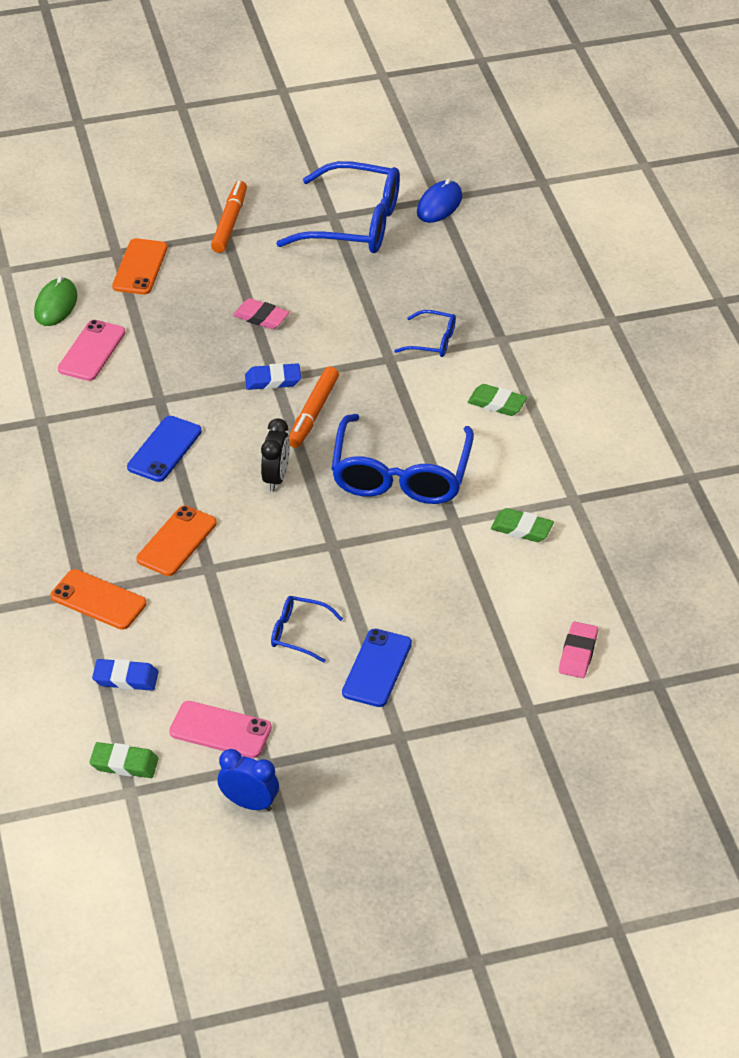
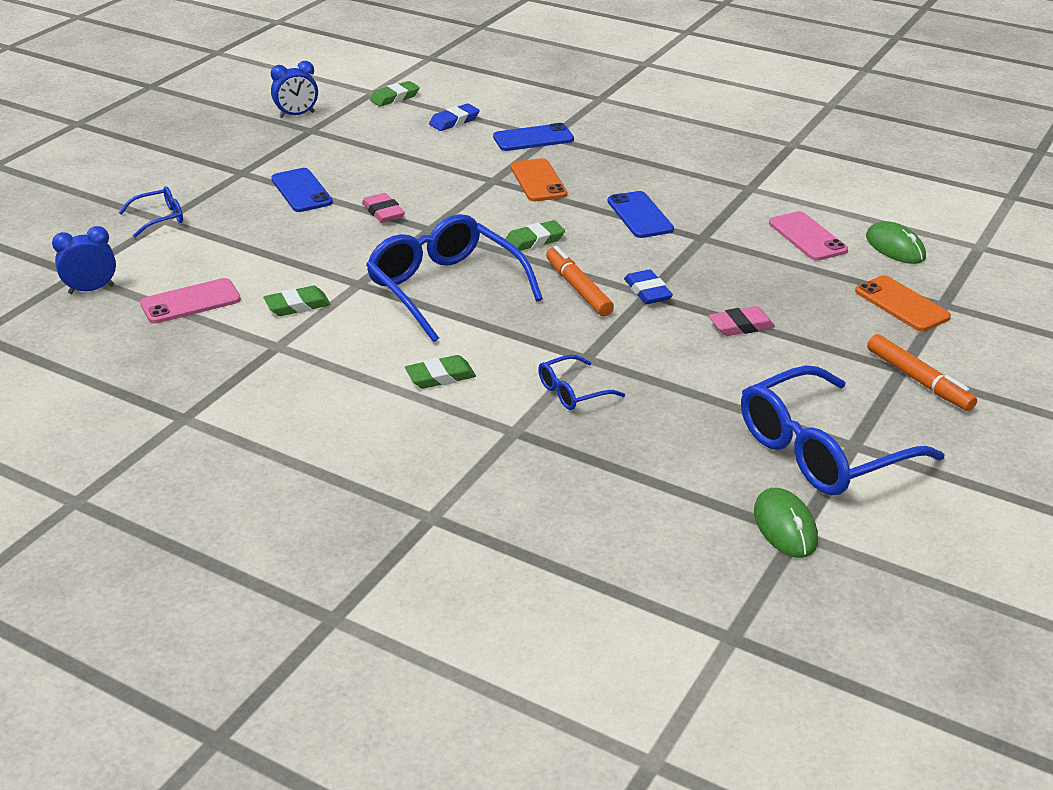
camera: 135 degrees right, 10 degrees down
orange phone [51,569,146,630] -> blue phone [493,123,574,151]
pink phone [169,701,272,758] -> pink phone moved to [140,278,241,324]
blue eraser [245,363,301,390] -> blue eraser turned 60 degrees counterclockwise [624,270,673,304]
black clock [261,418,290,492] -> green eraser [505,220,565,251]
blue glasses [271,596,343,663] -> blue glasses moved to [119,187,183,238]
blue mouse [417,178,462,223] -> green mouse [754,488,818,558]
pink eraser [559,622,598,678] -> pink eraser moved to [362,193,405,223]
none -> blue clock [52,226,116,294]

